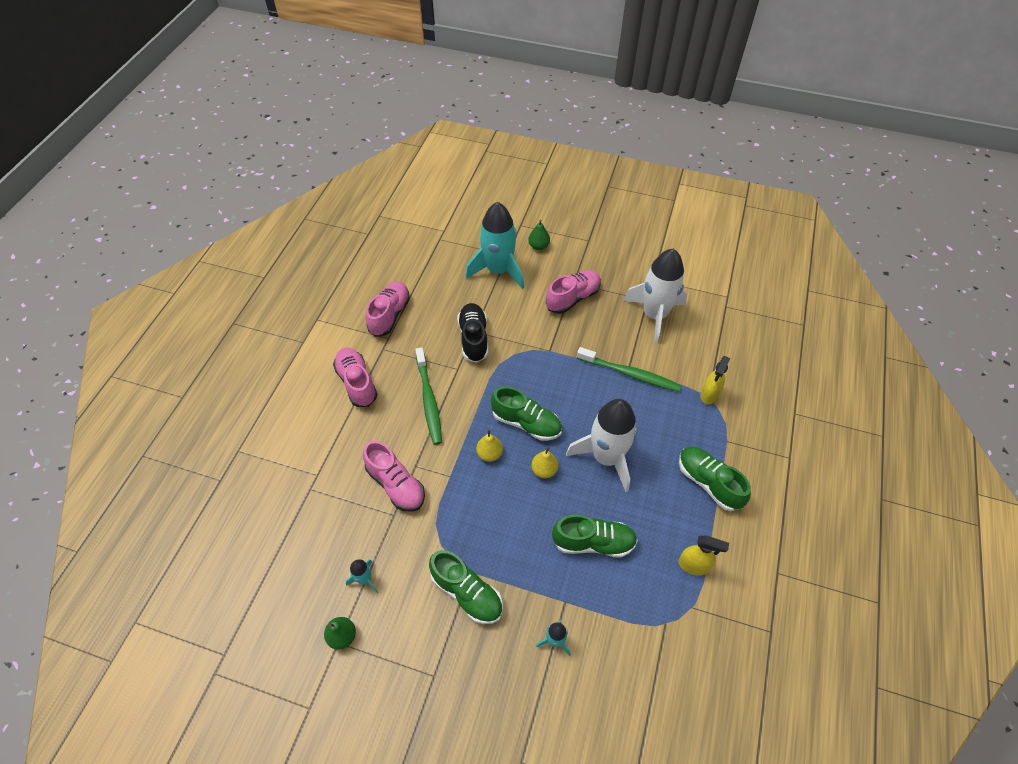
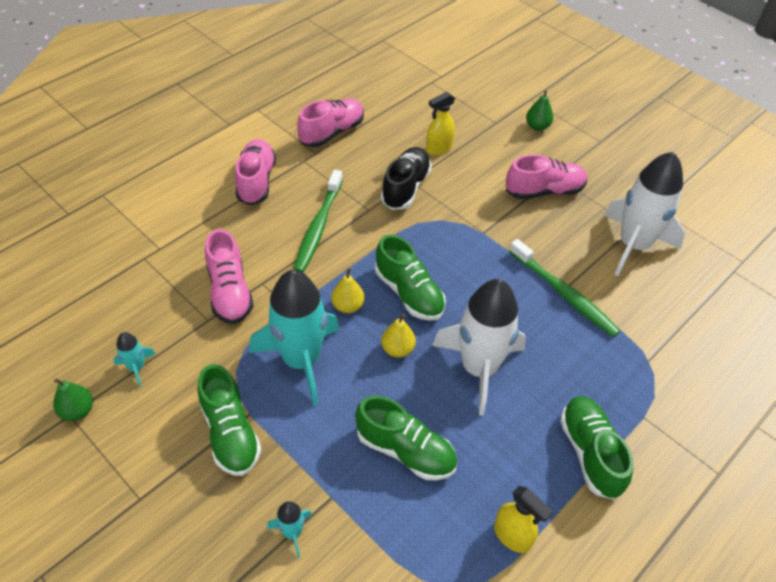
camera: 25 degrees right, 5 degrees down
turquoise rocket [466,202,524,289] -> turquoise rocket moved to [250,270,340,405]
yellow spray bottle [700,356,730,404] -> yellow spray bottle moved to [426,92,455,155]

